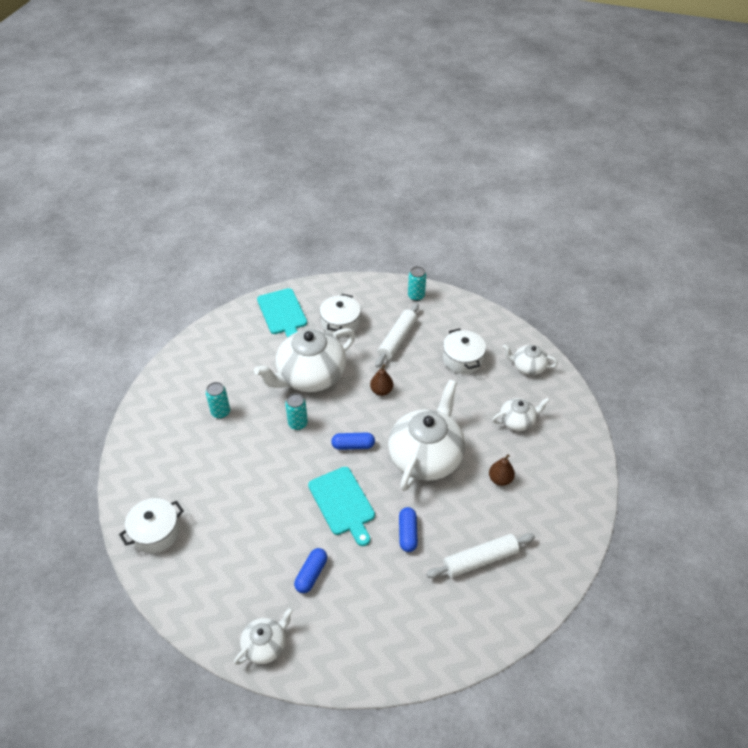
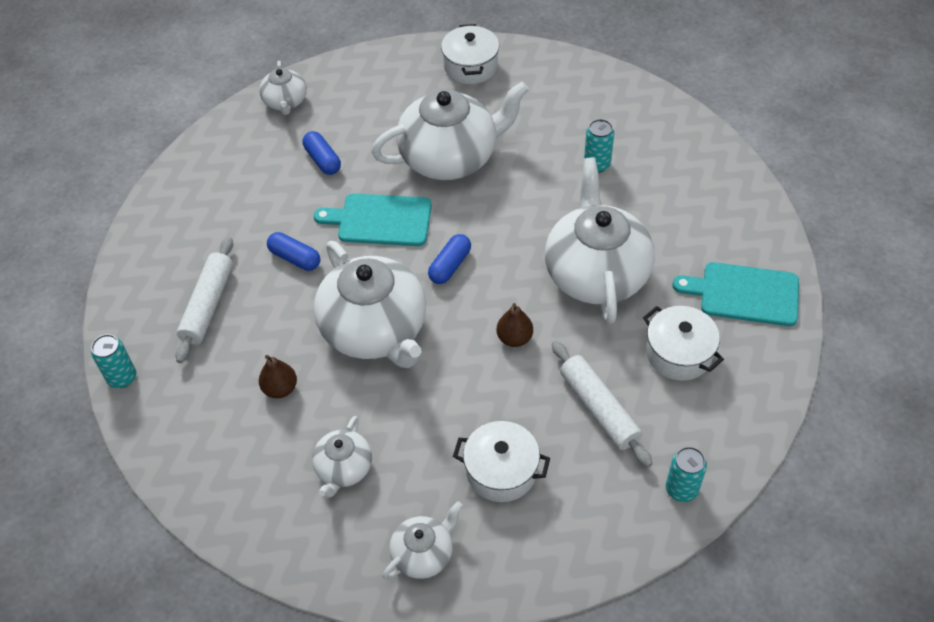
camera: 125 degrees right, 5 degrees up
turquoise can [285,393,308,430] -> turquoise can moved to [91,334,136,388]
none -> white teapot [372,81,529,180]

